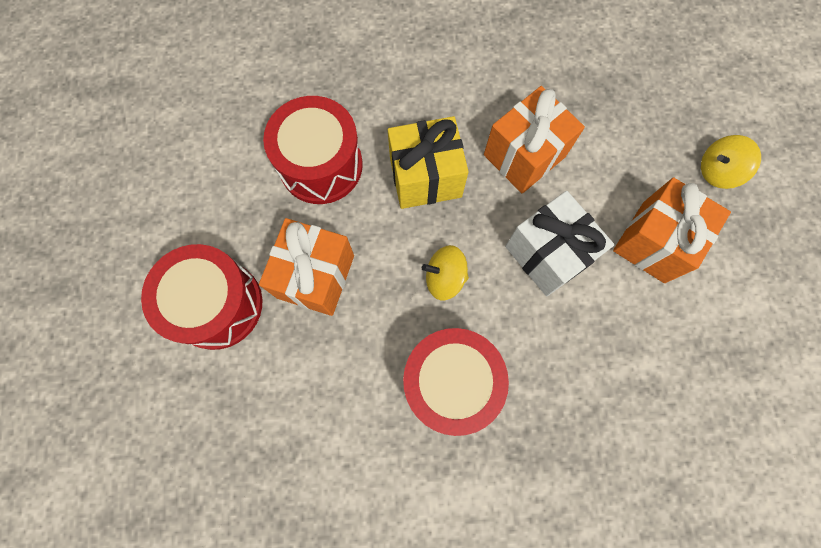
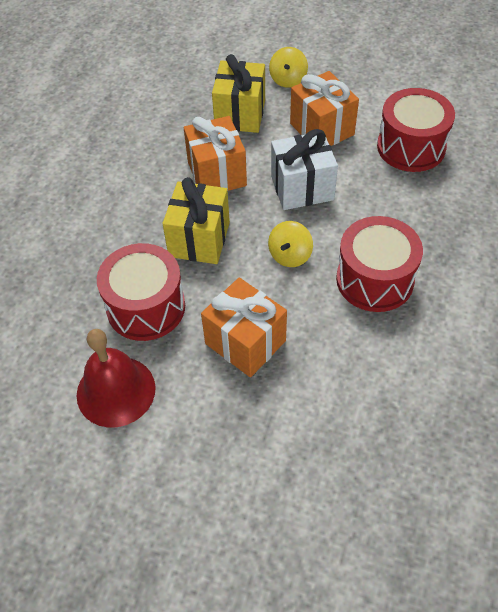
camera: 65 degrees left, 20 degrees down
red drum [141,244,262,350] -> red drum moved to [377,88,455,172]
none -> red bell [77,329,156,427]
none -> yellow gift [212,54,265,133]

